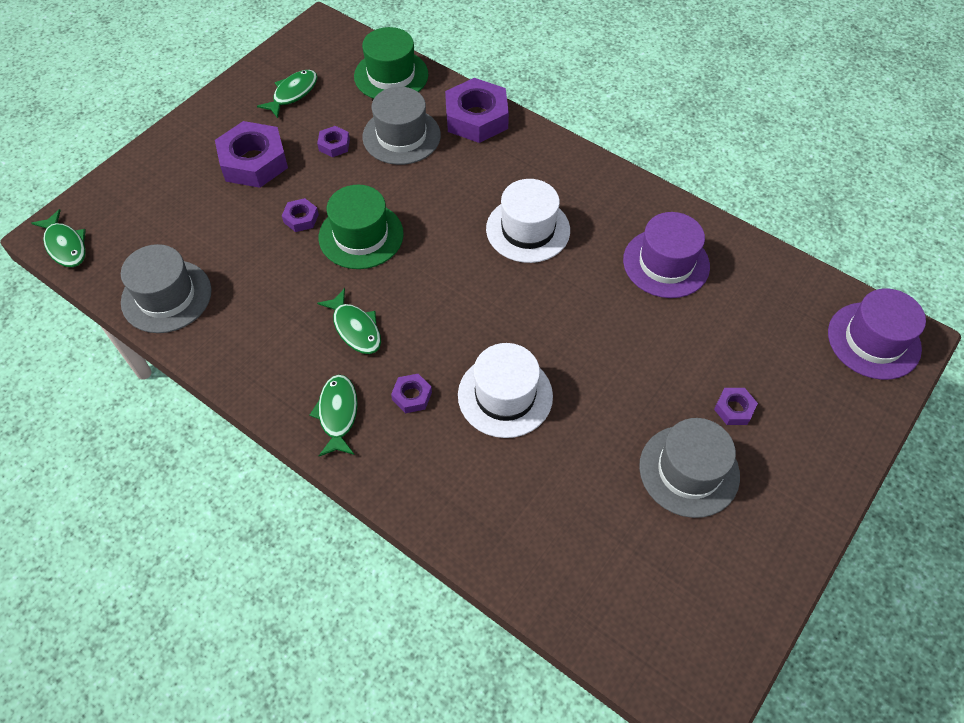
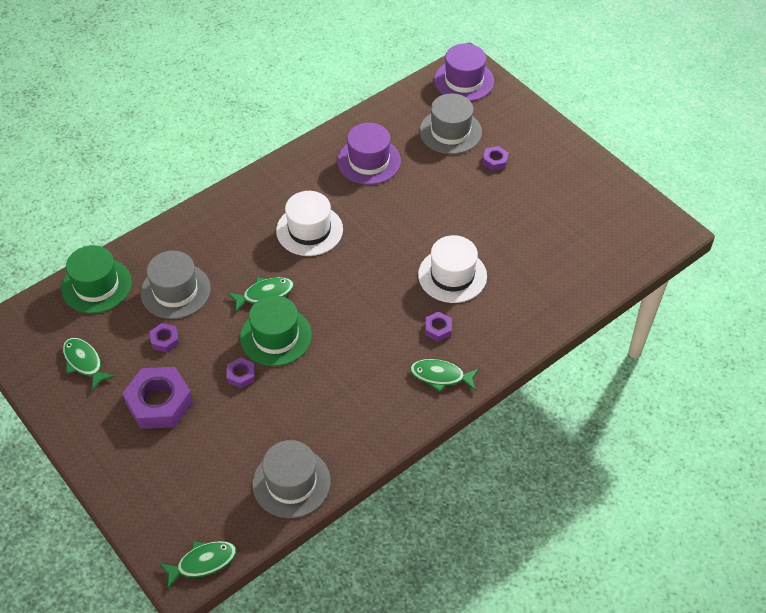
camera: 75 degrees left, 5 degrees down
green fish [317,288,381,354] -> green fish moved to [228,277,294,313]
purple nut [445,78,509,143] -> none
grey hat [639,418,740,518] -> grey hat moved to [420,94,482,154]

